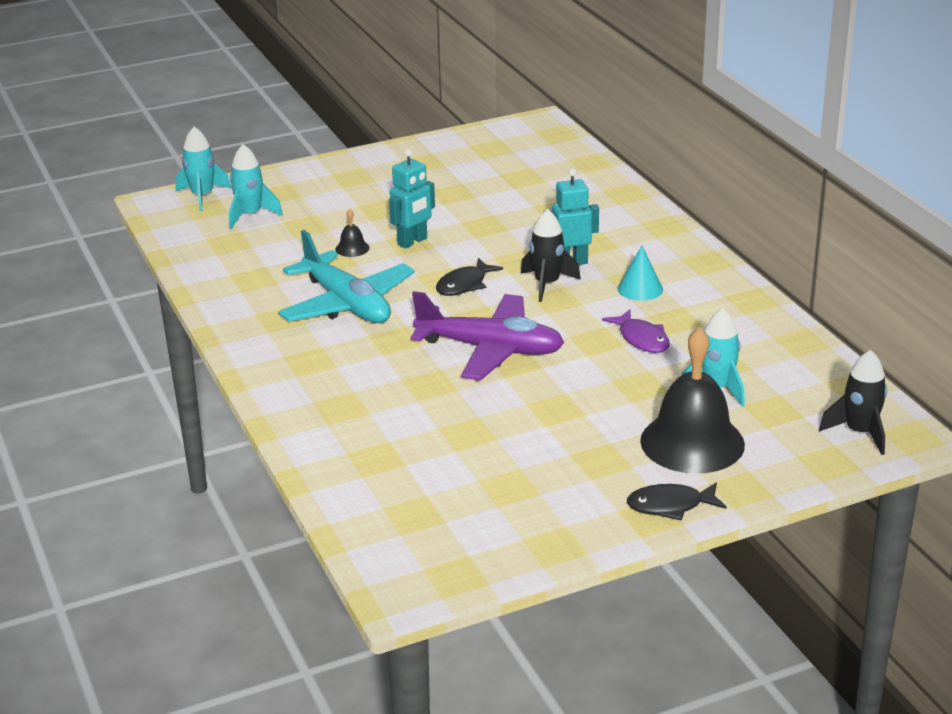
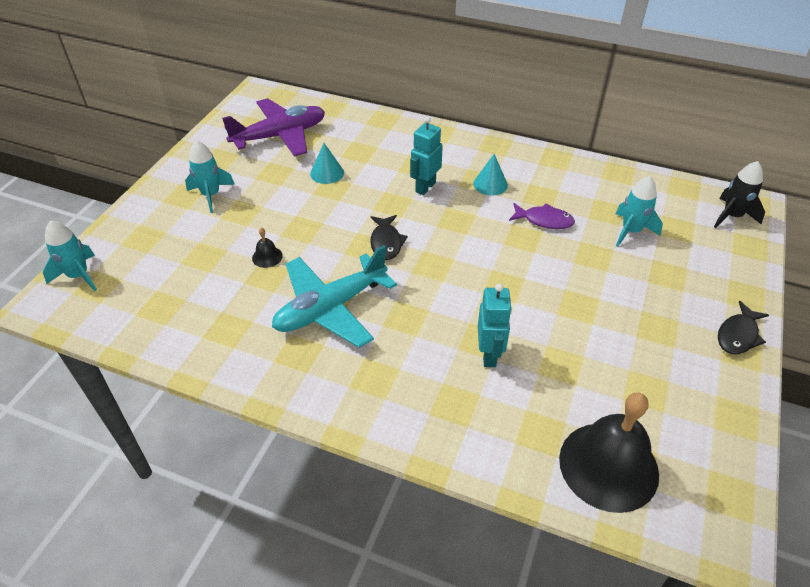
camera: 45 degrees left, 15 degrees up
turquoise rocket [229,144,283,229] -> turquoise rocket moved to [185,140,235,213]
turquoise plane [278,230,415,323] -> turquoise plane turned 135 degrees clockwise [272,245,397,348]
turquoise robot [389,149,435,249] -> turquoise robot moved to [478,283,512,367]
purple plane [411,291,564,380] -> purple plane moved to [222,98,325,157]
black rocket [521,209,581,302] -> none
black bell [640,327,745,474] -> black bell moved to [559,393,659,513]
none -> turquoise cone [310,143,344,184]

